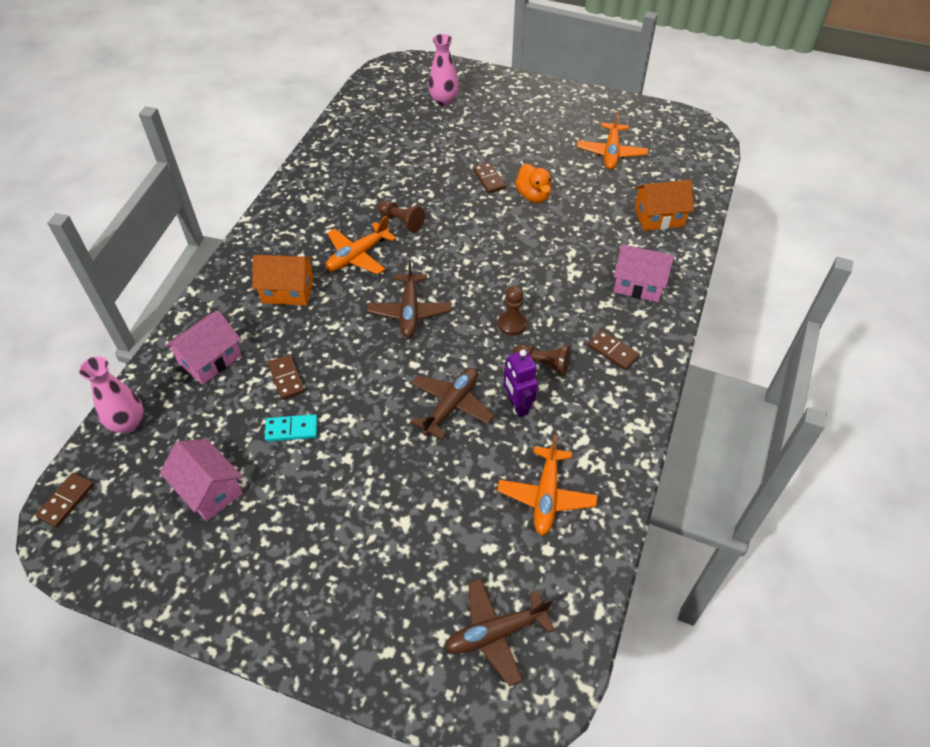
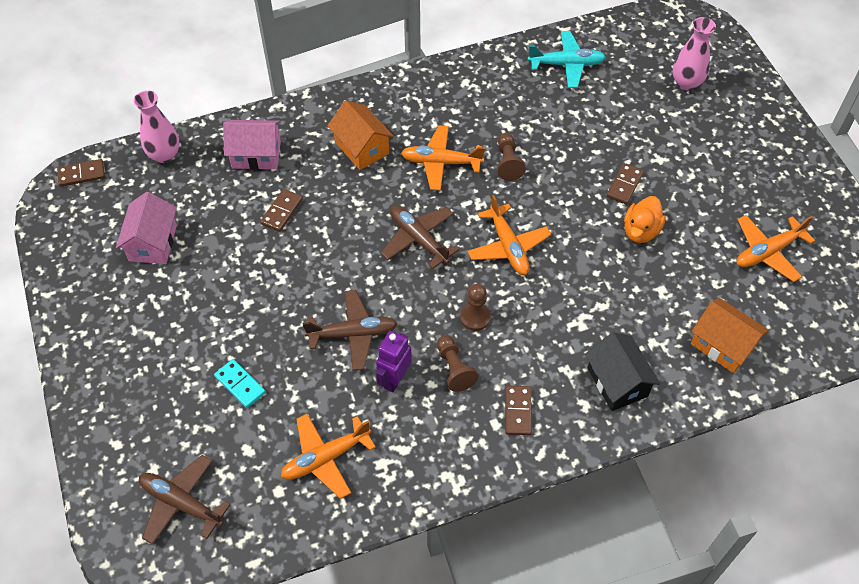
camera: 50 degrees right, 5 degrees up
turquoise domino [265,414,317,442] -> turquoise domino moved to [214,359,266,408]
brown plane [367,260,451,338] -> brown plane turned 90 degrees clockwise [381,205,459,269]
pink house [613,245,674,302] -> black house [585,332,660,411]
none -> orange plane [467,195,551,275]
none -> turquoise plane [528,31,606,88]

